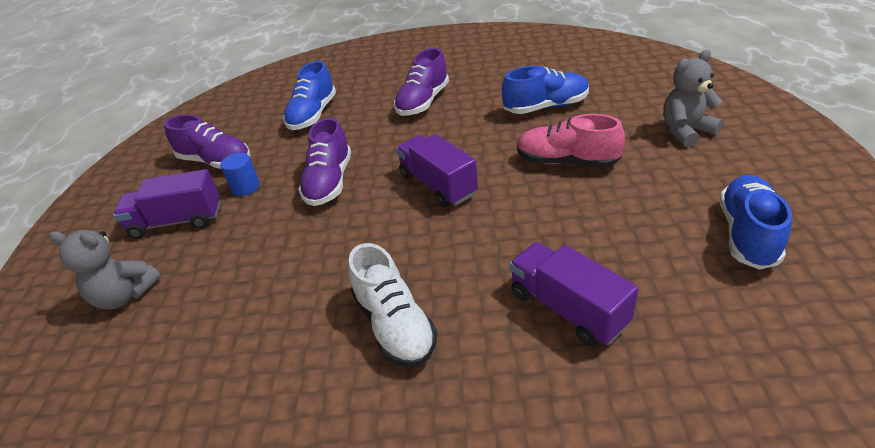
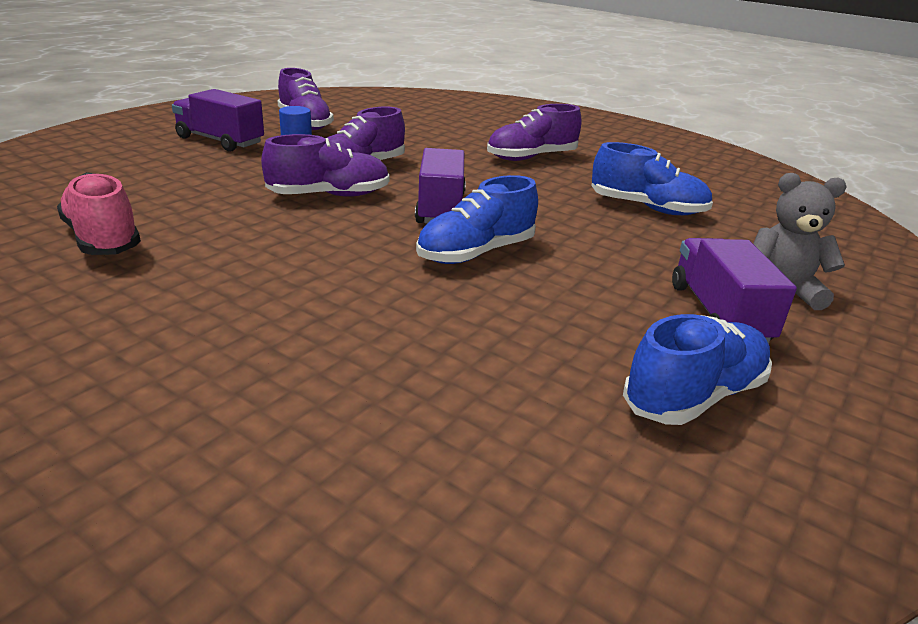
camera: 30 degrees right, 10 degrees down
grey teddy bear [49,230,161,309] -> none
blue shoe [283,61,336,130] -> blue shoe moved to [416,175,538,264]
white shoe [348,243,437,367] -> none
purple truck [509,242,639,346] -> purple truck moved to [672,238,797,344]
pink shoe [517,114,625,168] -> pink shoe moved to [57,172,141,255]
none -> purple shoe [261,134,390,197]

